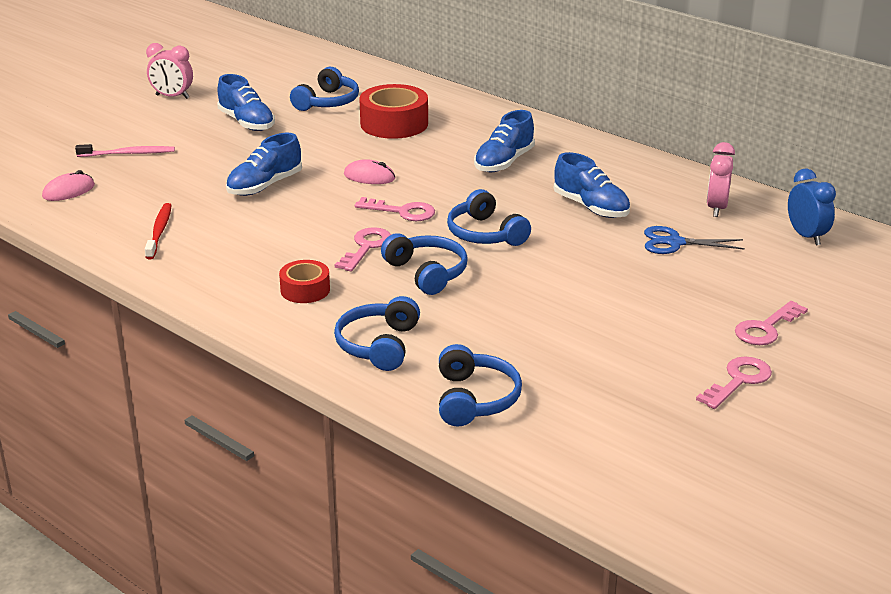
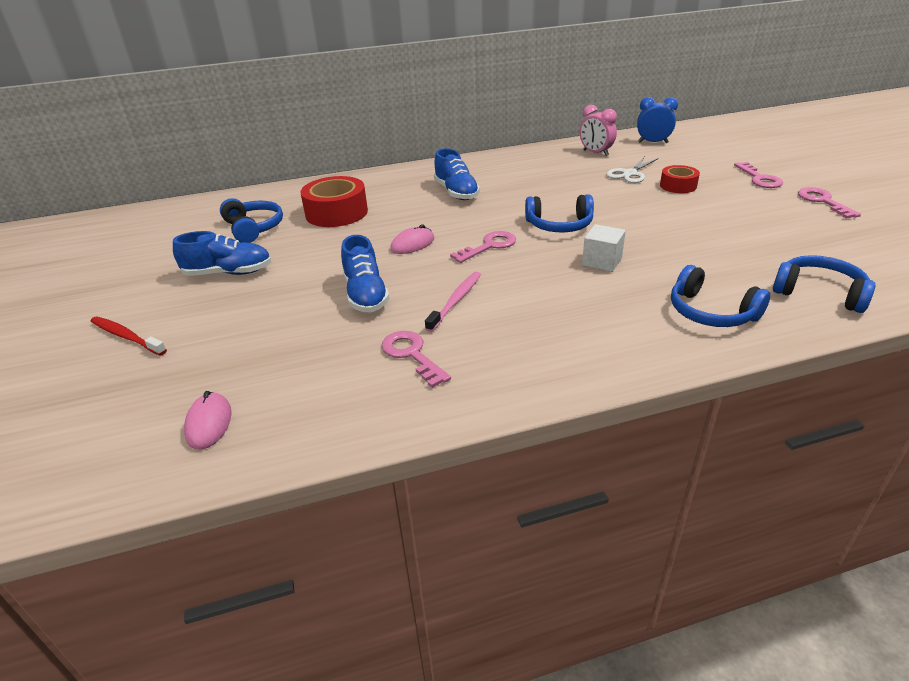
camera: 55 degrees left, 5 degrees up
pink toothbrush [75,144,175,157] -> pink toothbrush moved to [425,272,481,332]
red toothbrush [145,203,172,259] -> red toothbrush moved to [91,317,167,356]
pink clock [146,43,193,99] -> none
red tape [279,260,330,303] -> red tape moved to [660,165,700,193]
pink key [335,227,391,272] -> pink key moved to [381,331,451,388]
blue headphones [381,233,468,295] -> white cube [582,224,626,272]
blue shoe [554,152,630,218] -> none
blue scissors [644,226,745,254] -> white scissors [606,157,659,183]

